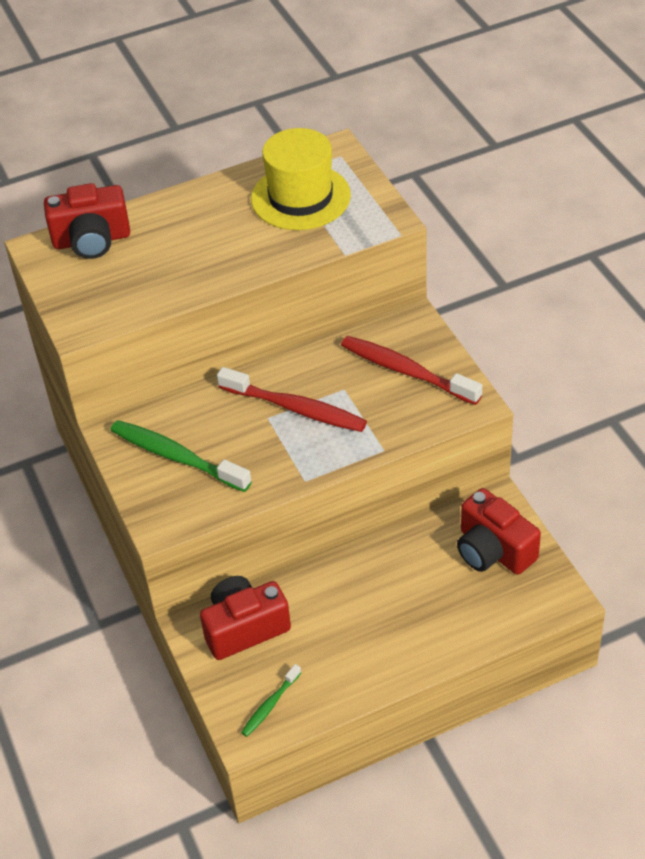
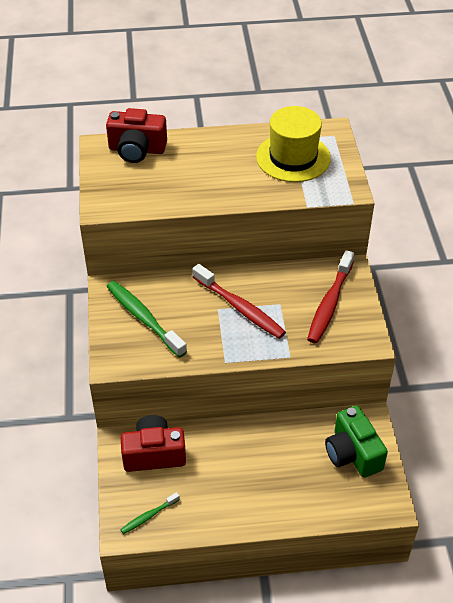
camera: 15 degrees right, 0 degrees up
red toothbrush [341,336,482,405] -> red toothbrush turned 120 degrees counterclockwise [307,250,354,344]
red camera [457,488,541,575] -> green camera [325,406,388,478]

